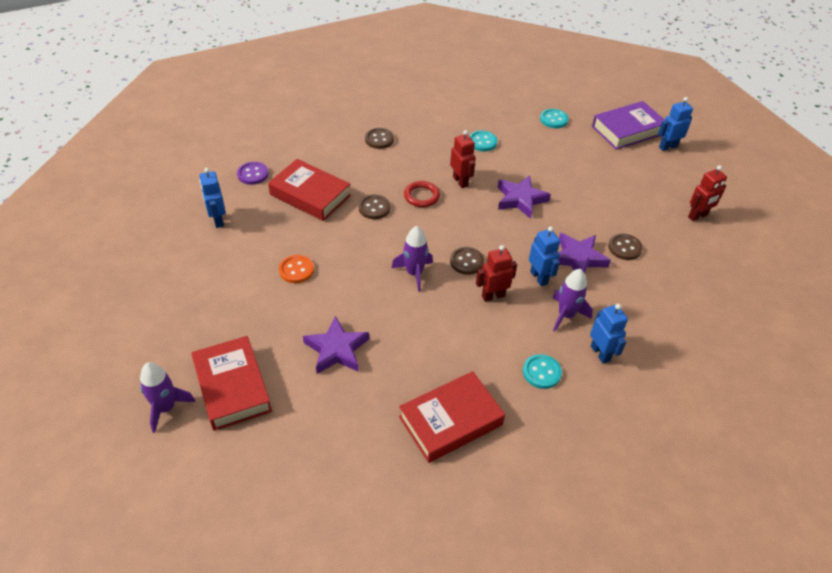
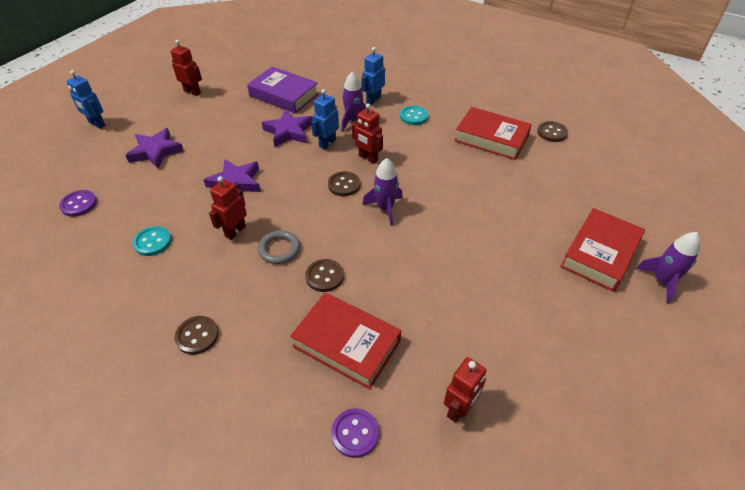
camera: 120 degrees left, 0 degrees up
blue robot [199,168,226,228] -> red robot [444,357,486,423]
red book [268,159,351,221] -> red book turned 60 degrees counterclockwise [290,293,401,390]
orange button [279,255,314,283] -> none
purple star [303,316,369,374] -> purple star moved to [125,128,184,169]
red ring [404,181,440,207] -> grey ring [258,230,300,264]
turquoise button [540,109,569,128] -> purple button [59,190,97,217]
purple book [592,101,665,150] -> purple book moved to [247,67,319,113]
brown button [608,234,643,260] -> brown button moved to [537,121,568,142]

